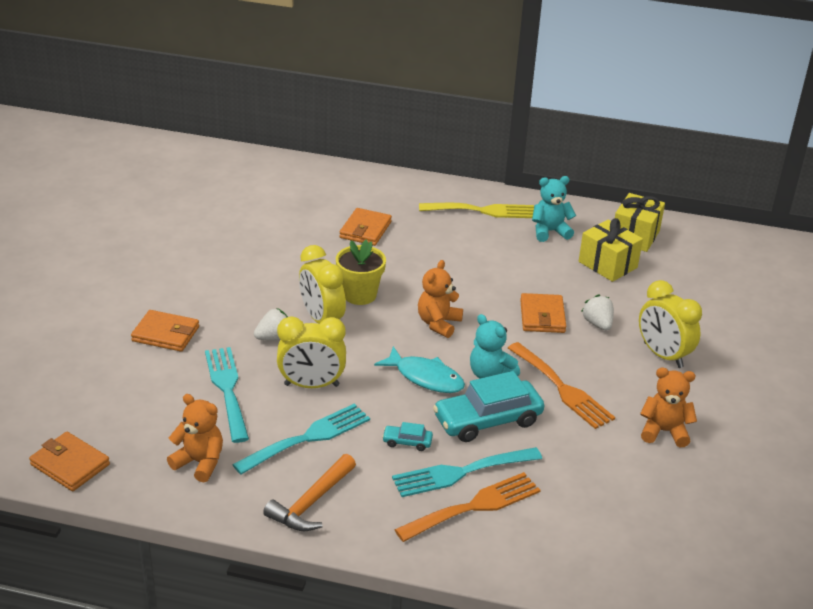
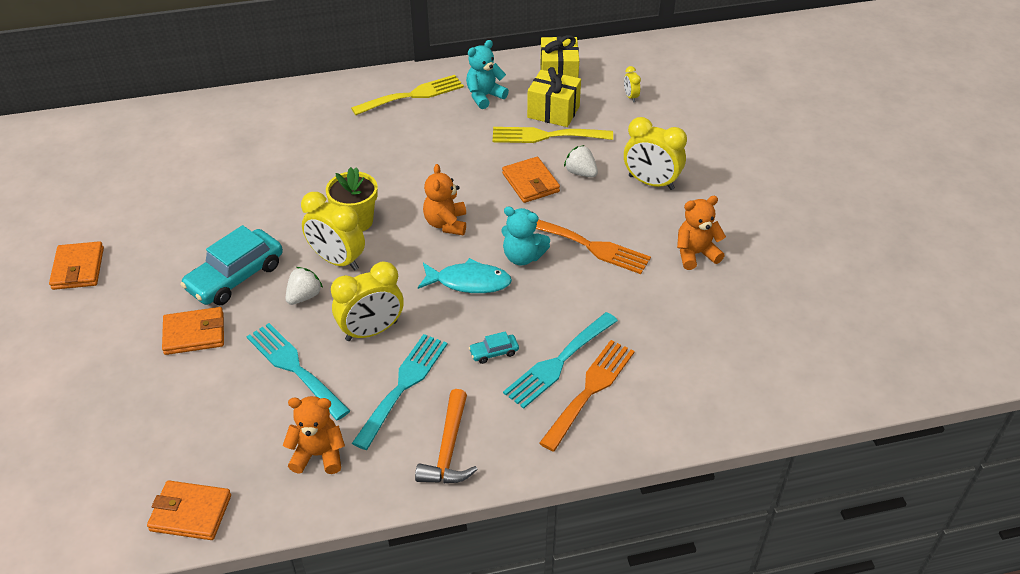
camera: 25 degrees left, 10 degrees up
orange wallet [339,208,392,246] -> orange wallet moved to [49,241,104,290]
turquoise car [433,371,544,442] -> turquoise car moved to [180,225,283,305]
none -> yellow fork [493,127,613,143]
none -> yellow clock [624,66,641,102]

